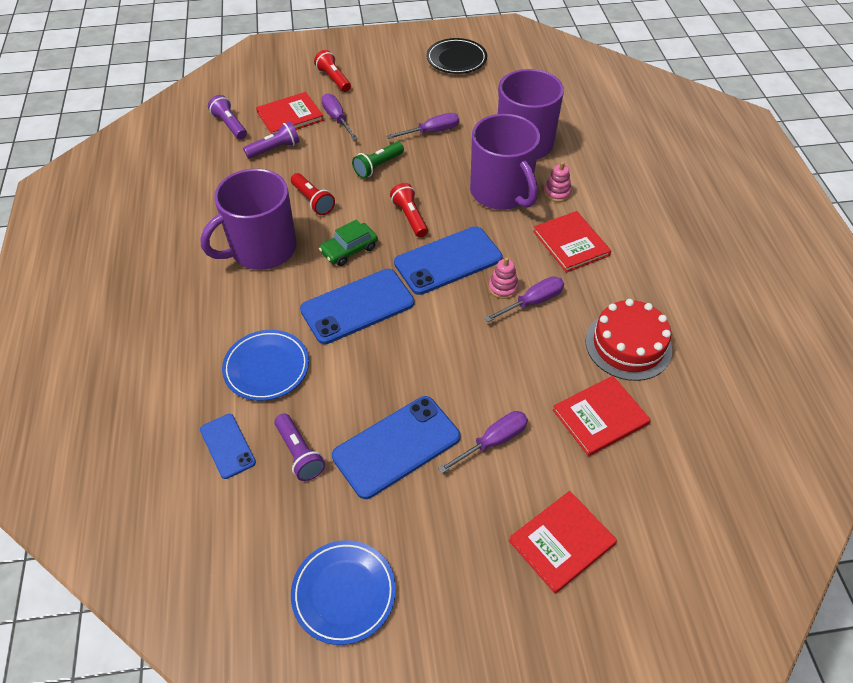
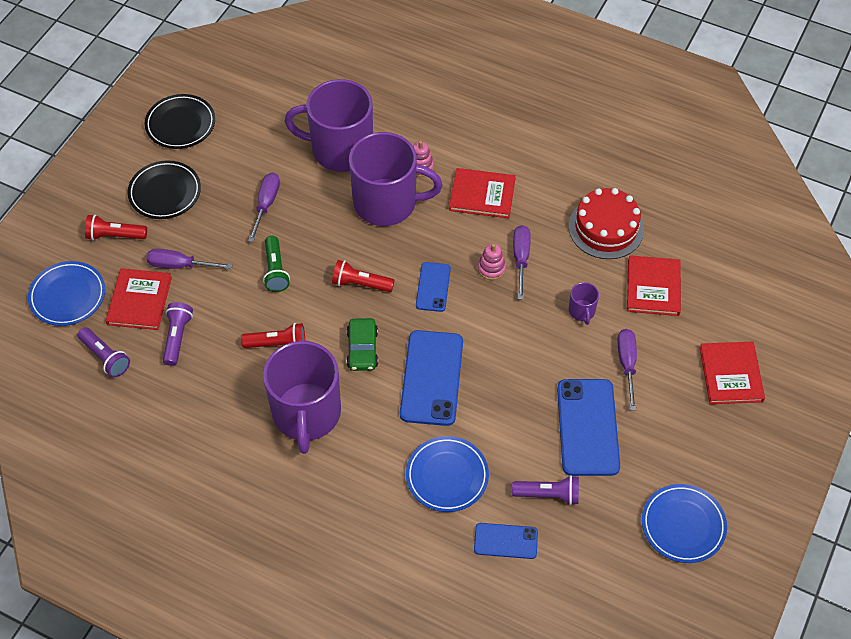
camera: 55 degrees left, 5 degrees up
purple flashlight [208,95,247,139] -> purple flashlight turned 135 degrees counterclockwise [78,327,130,377]
blue phone [394,226,502,295] -> blue phone [416,262,451,312], size x0.56
none -> blue plate [28,261,105,326]
none -> black plate [127,160,201,219]
none -> purple mug [569,282,599,325]

